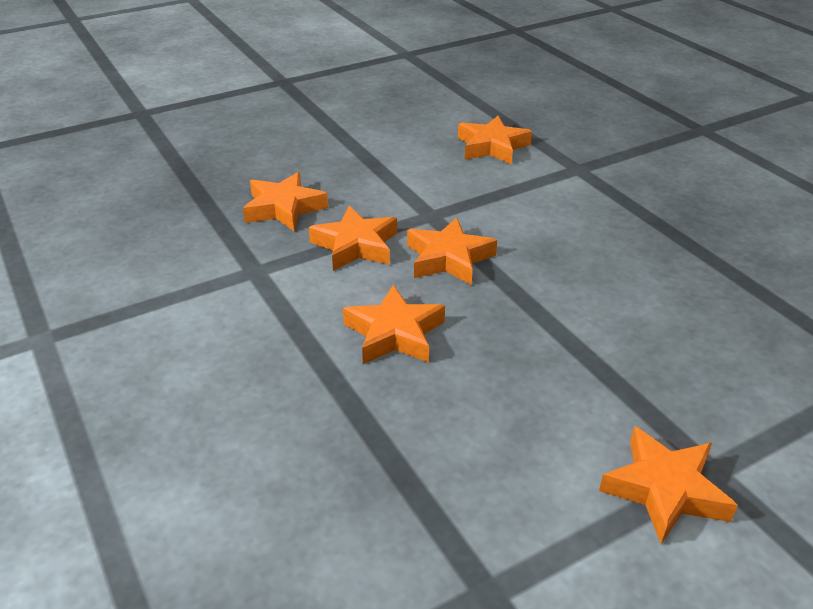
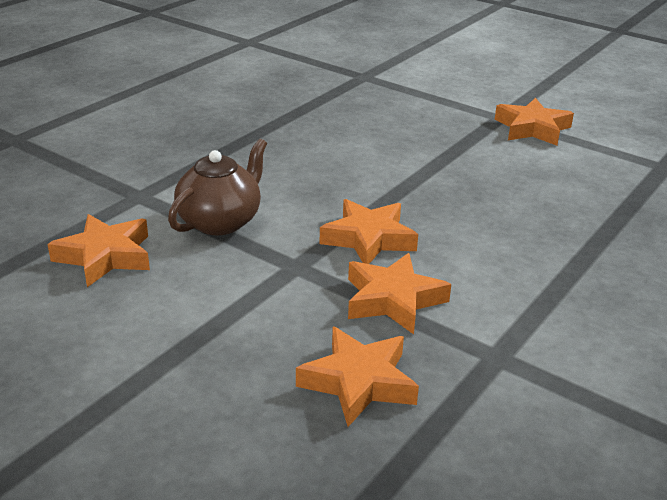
camera: 115 degrees left, 5 degrees down
orange star [343,285,445,364] -> none
none -> brown teapot [168,138,267,235]

